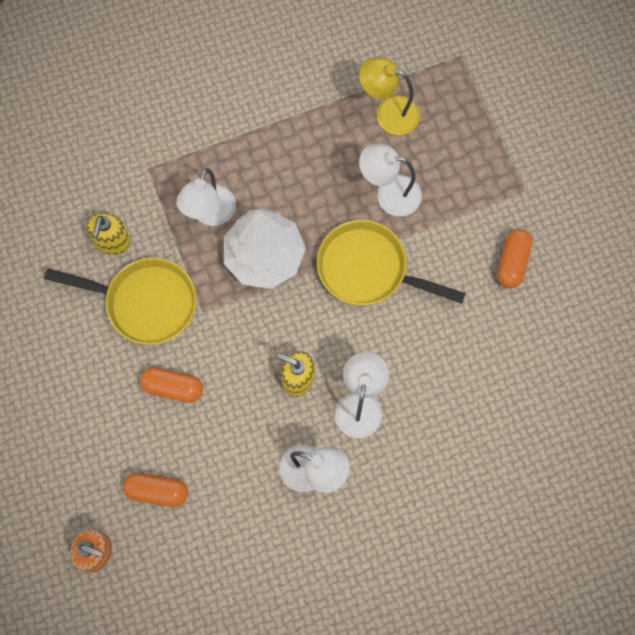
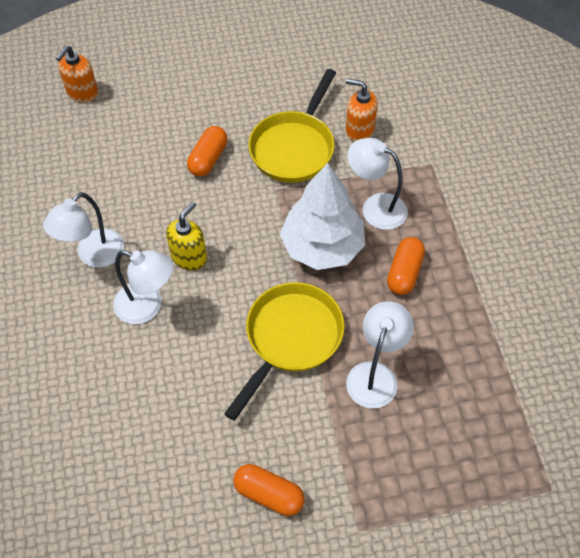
camera: 100 degrees right, 15 degrees down
yellow soap dispenser [87,213,131,255] -> orange soap dispenser [346,79,378,142]
orange capsule [123,473,188,507] -> orange capsule moved to [387,237,425,295]
yellow lamp [359,57,420,135] -> none

